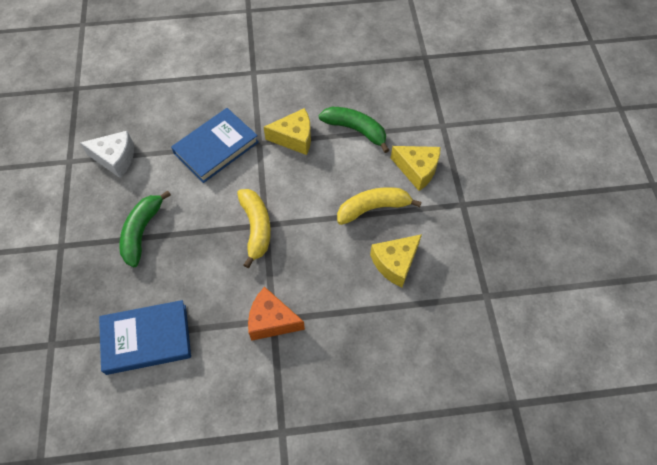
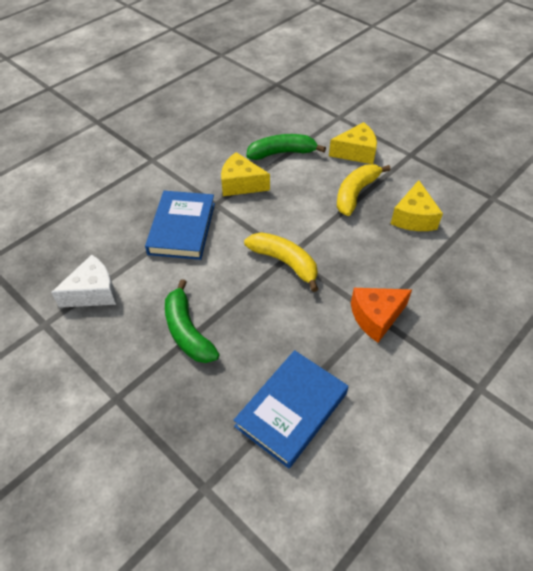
camera: 40 degrees left, 10 degrees down
yellow cheese [264,108,311,155] -> yellow cheese turned 120 degrees counterclockwise [221,152,270,196]

